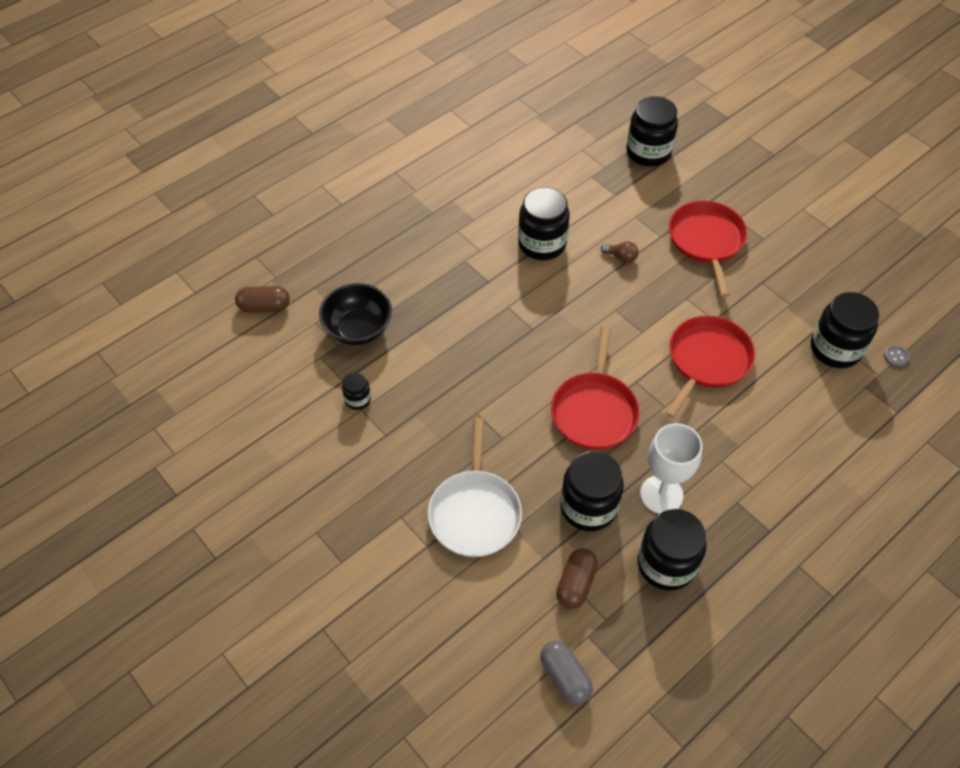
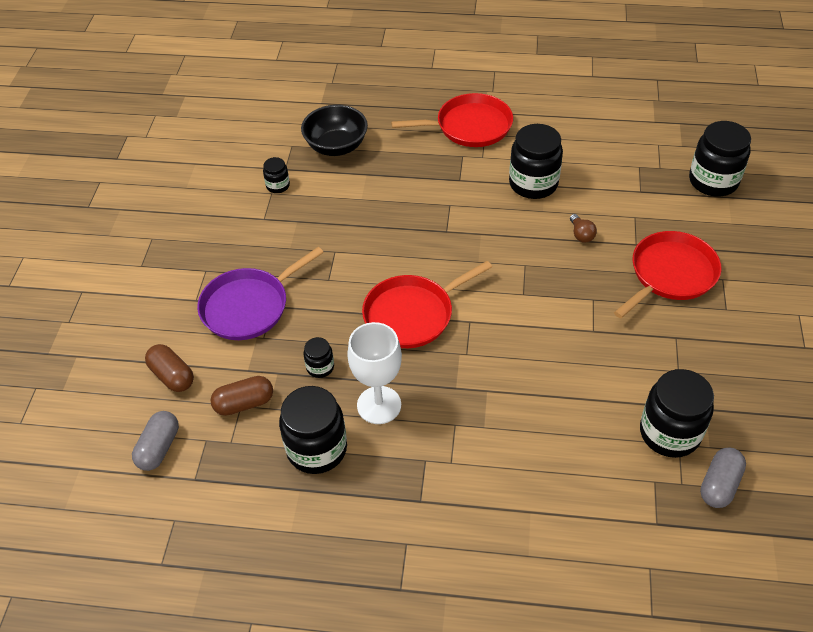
camera: 50 degrees right, 5 degrees down
brown capsule [235,286,290,312] -> brown capsule moved to [145,344,194,392]
white pan [428,418,522,557] -> purple pan [197,247,324,340]
black jar [560,451,624,531] -> black jar [303,337,334,378], size x0.49
red pan [665,316,755,418] -> red pan moved to [391,93,513,147]
grey button [884,345,910,367] -> grey capsule [700,447,746,508]

